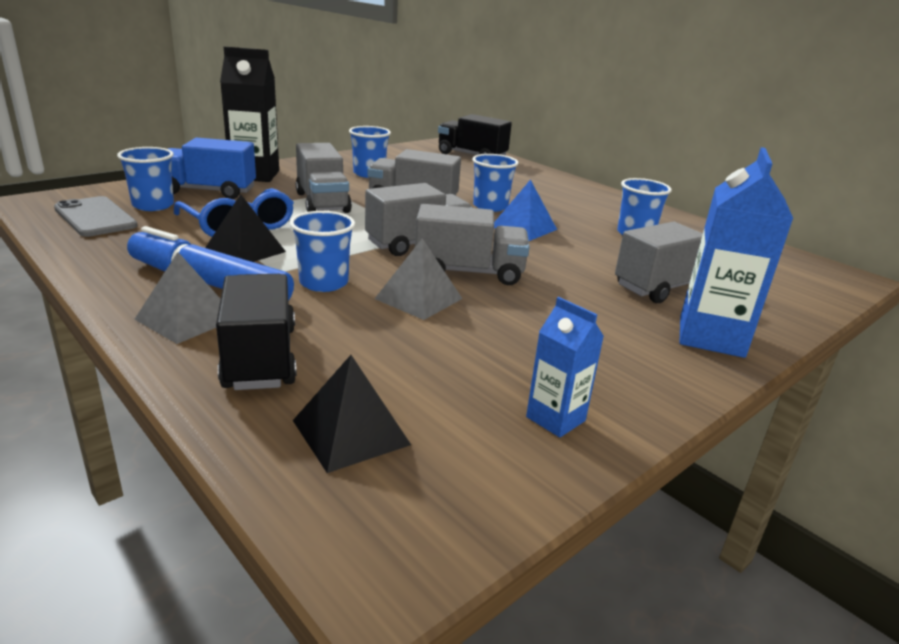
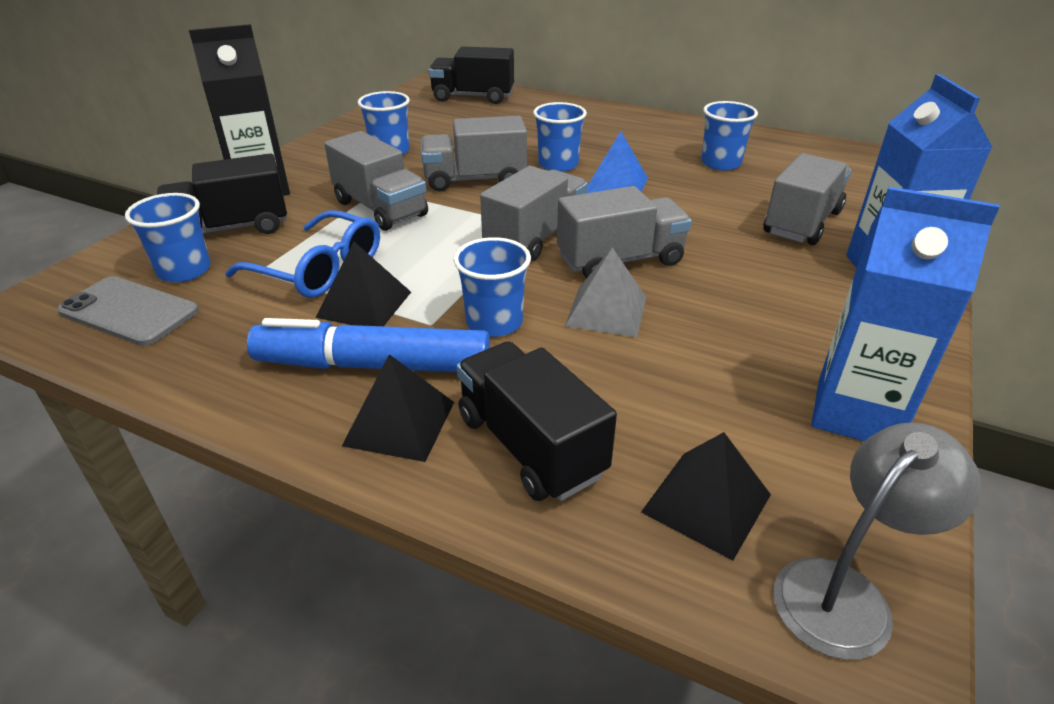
camera: 20 degrees left, 10 degrees up
grey pyramid [134,252,221,344] -> black pyramid [342,354,454,462]
blue truck [168,138,256,199] -> black truck [157,153,287,234]
blue carton [526,297,604,438] -> blue carton [811,187,1000,441], size x1.81
none -> grey lamp [773,422,981,660]

